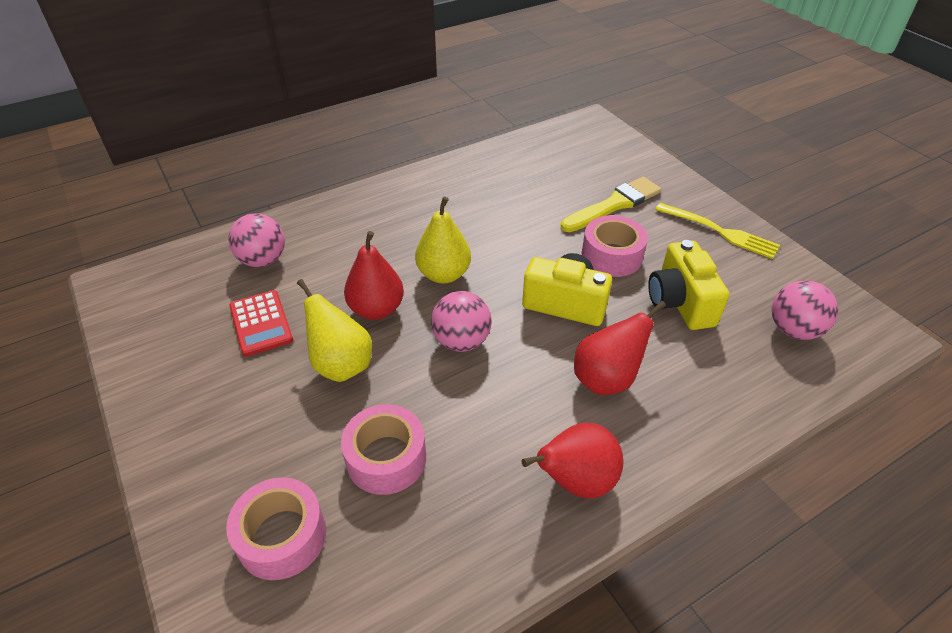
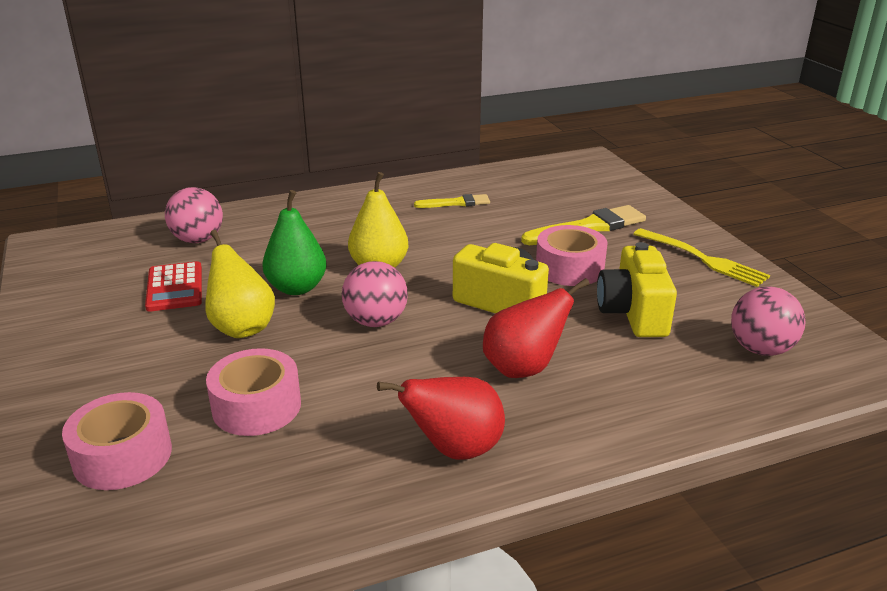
camera: 10 degrees right, 15 degrees down
red pear [344,231,404,320] -> green pear [262,190,327,295]
none -> yellow brush [414,194,490,208]

